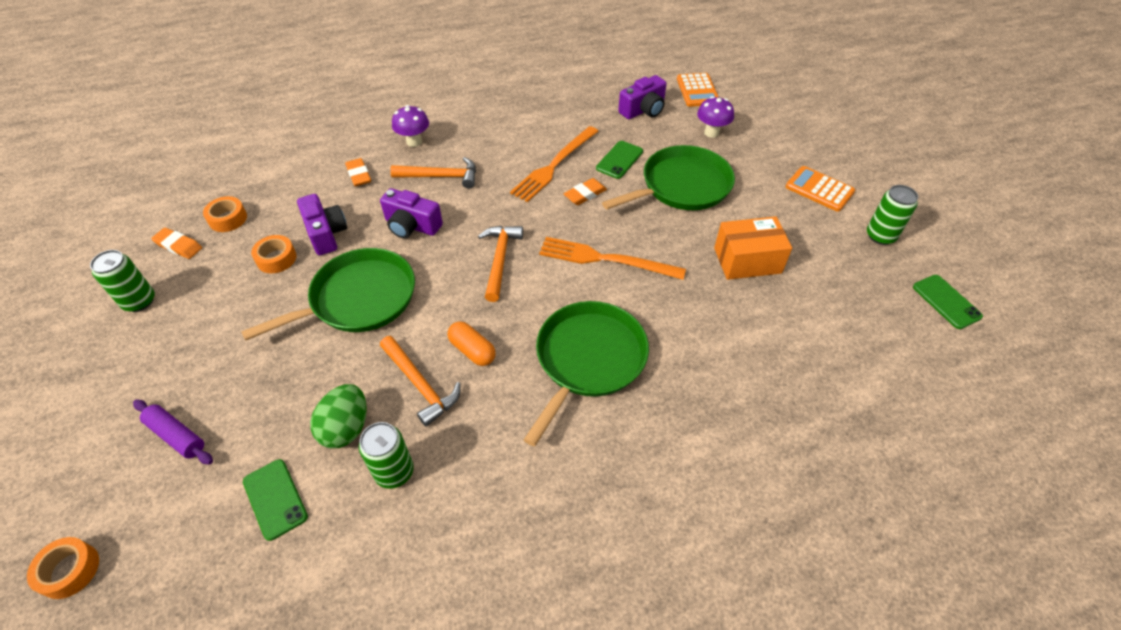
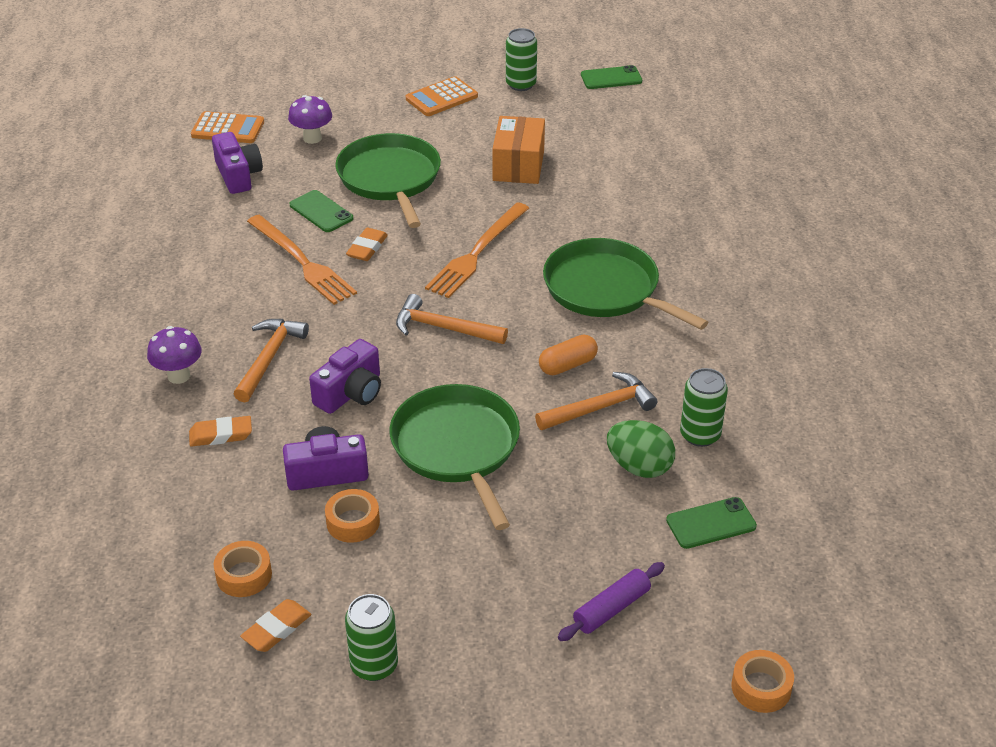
camera: 75 degrees left, 10 degrees down
orange eraser [563,178,607,205] -> orange eraser turned 45 degrees clockwise [346,228,388,261]

